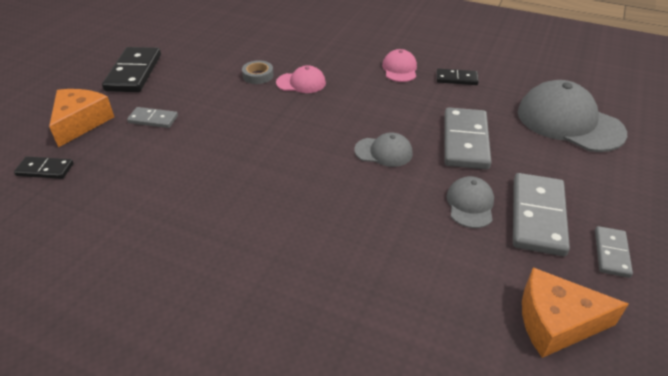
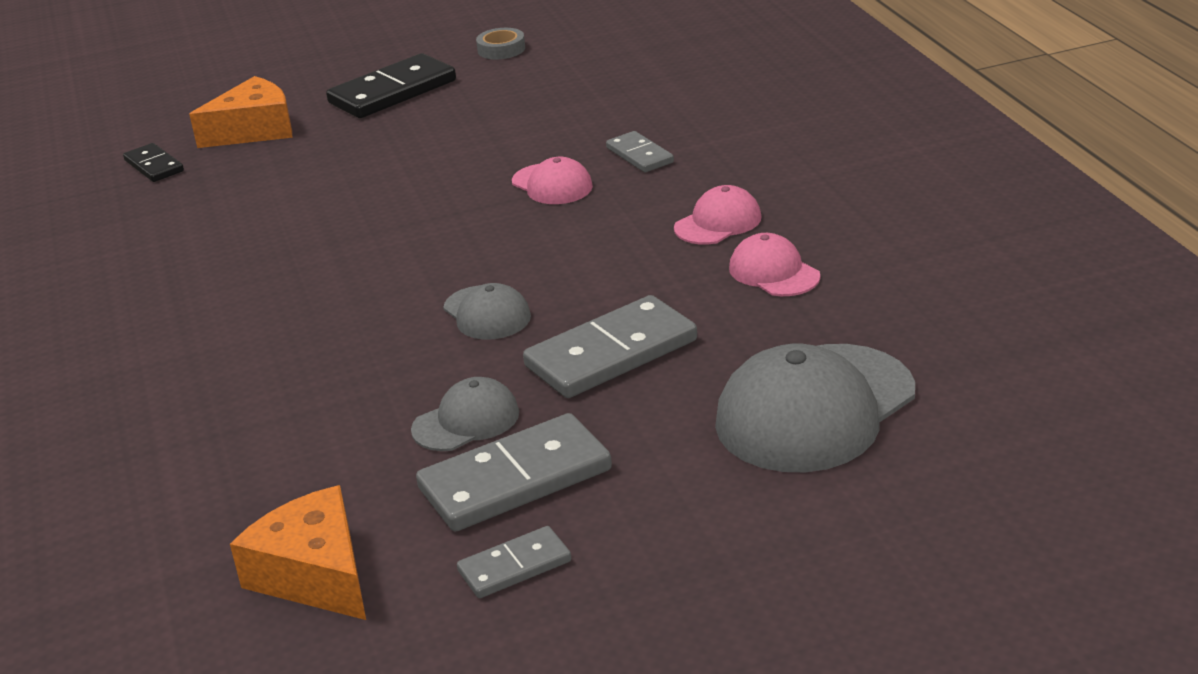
camera: 50 degrees right, 10 degrees down
grey domino [127,107,178,128] -> grey domino moved to [606,131,674,172]
grey tape [242,60,274,84] -> grey tape moved to [476,28,525,59]
black domino [437,68,479,85] -> pink cap [729,233,820,296]
grey cap [518,80,627,152] -> grey cap turned 135 degrees counterclockwise [715,344,915,472]

